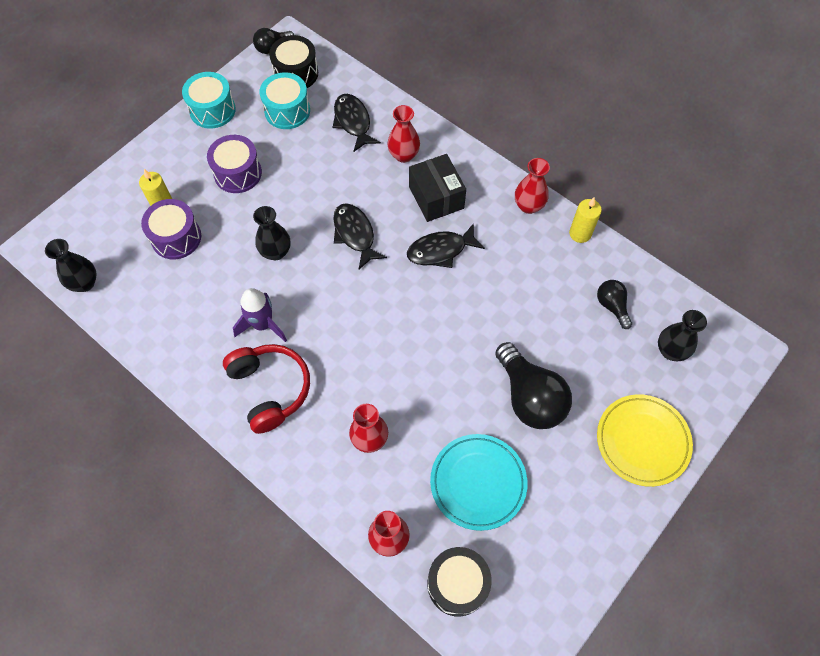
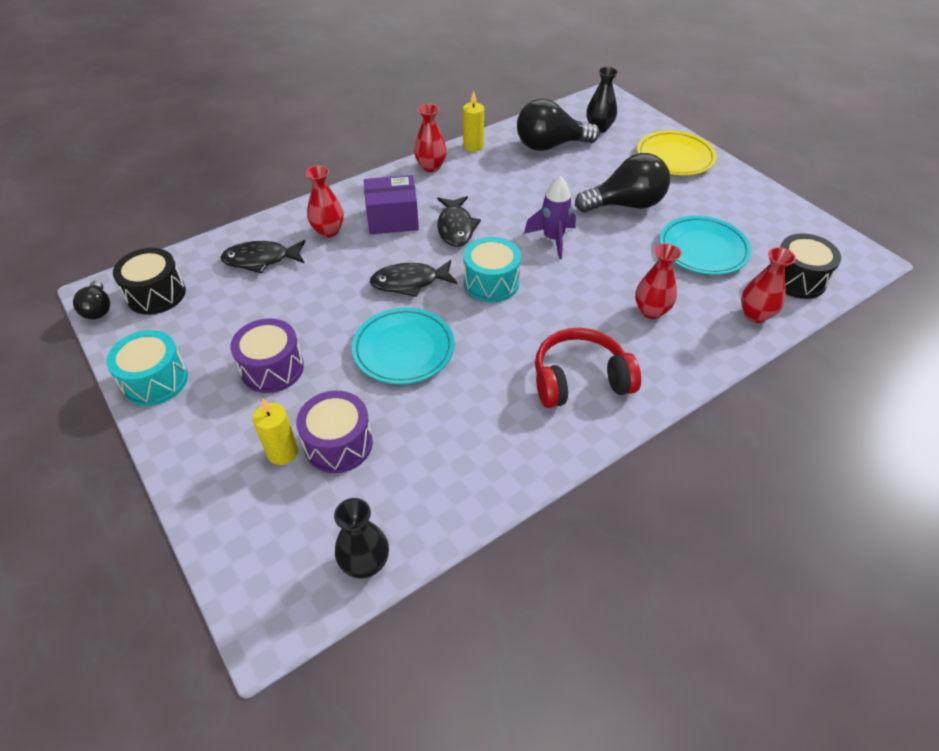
camera: 75 degrees left, 15 degrees down
purple rocket [233,288,287,342] -> purple rocket moved to [524,176,576,259]
black vase [253,206,290,260] -> turquoise plate [352,308,455,385]
turquoise drum [260,72,310,129] -> turquoise drum moved to [463,237,521,302]
black box [409,154,466,222] -> purple box [364,175,419,234]
black light bulb [597,280,632,329] -> black light bulb [517,99,600,151], size x1.89

